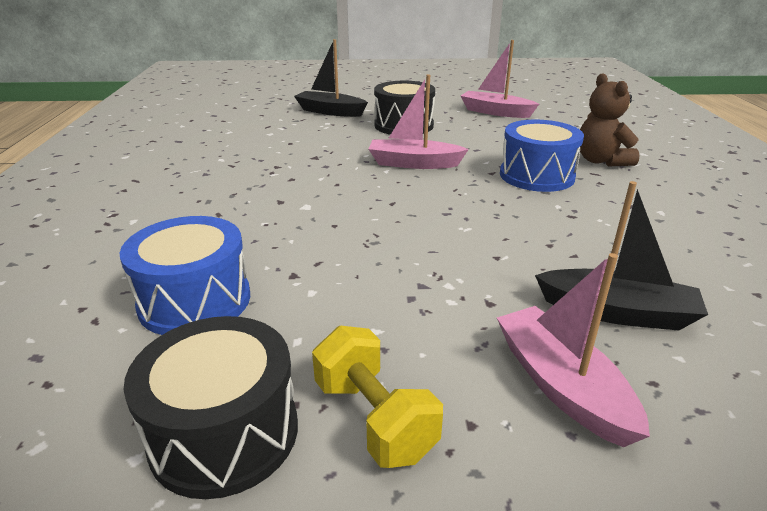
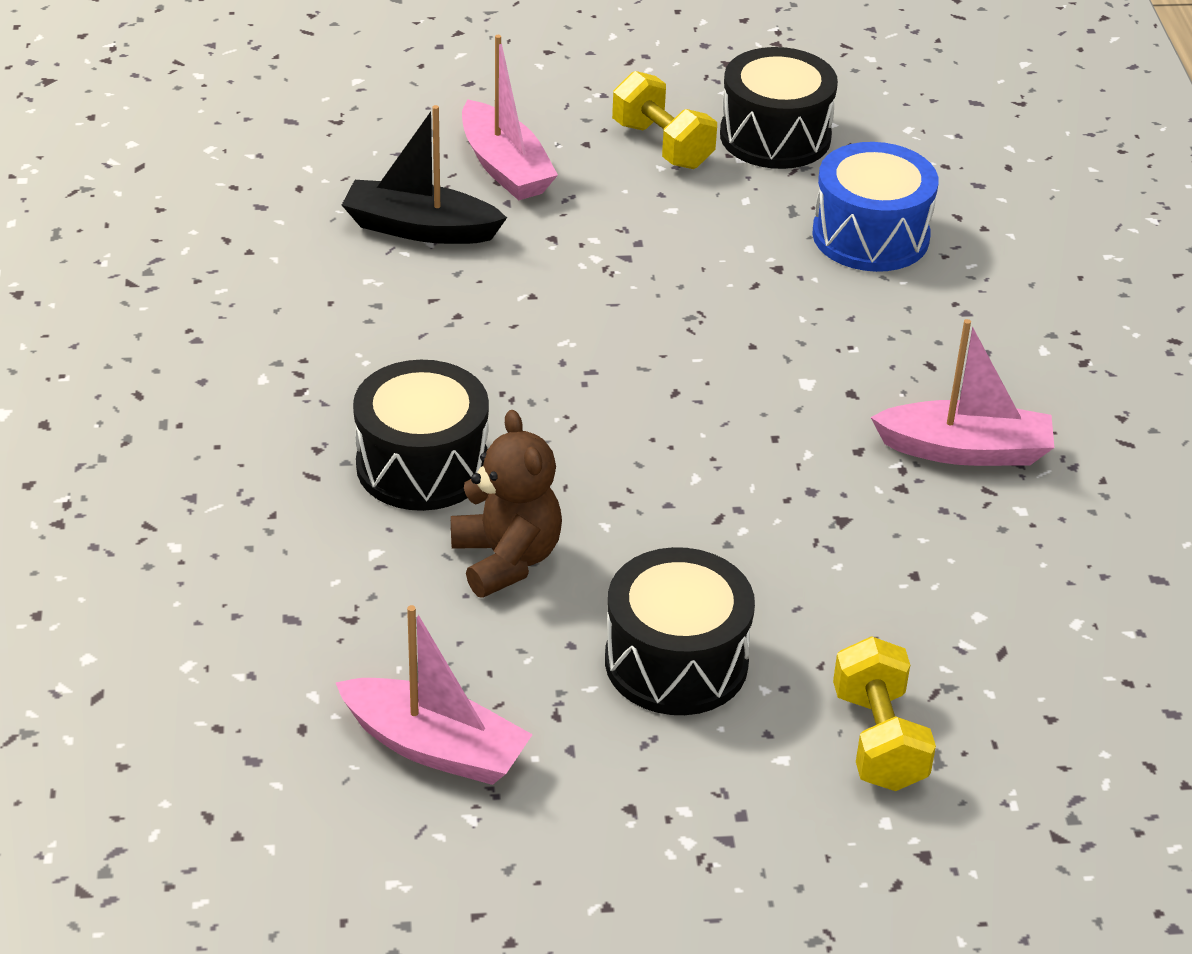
camera: 175 degrees right, 10 degrees up
black boat [294,39,368,117] -> yellow dumbbell [833,636,936,791]
pink boat [369,74,469,169] -> pink boat moved to [871,319,1054,466]
blue drum [500,120,584,192] -> black drum [353,360,489,511]
brown teddy bear [580,73,639,167] -> brown teddy bear moved to [451,410,562,598]

